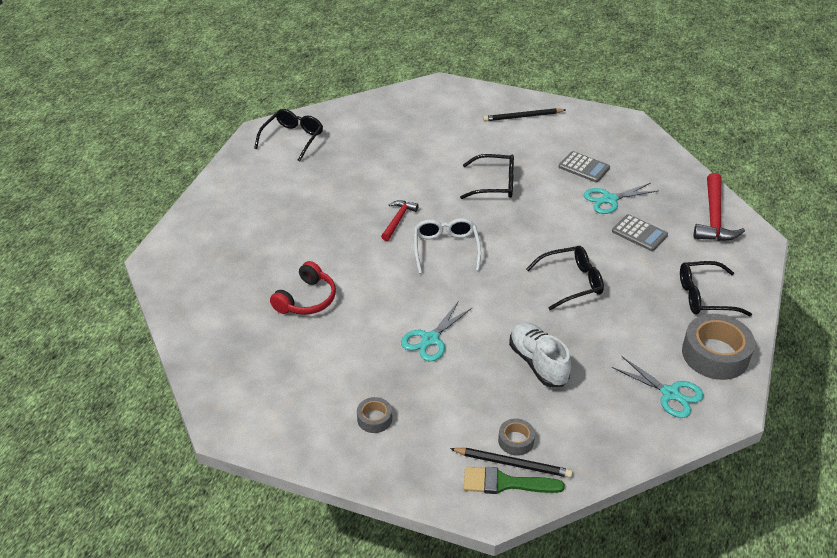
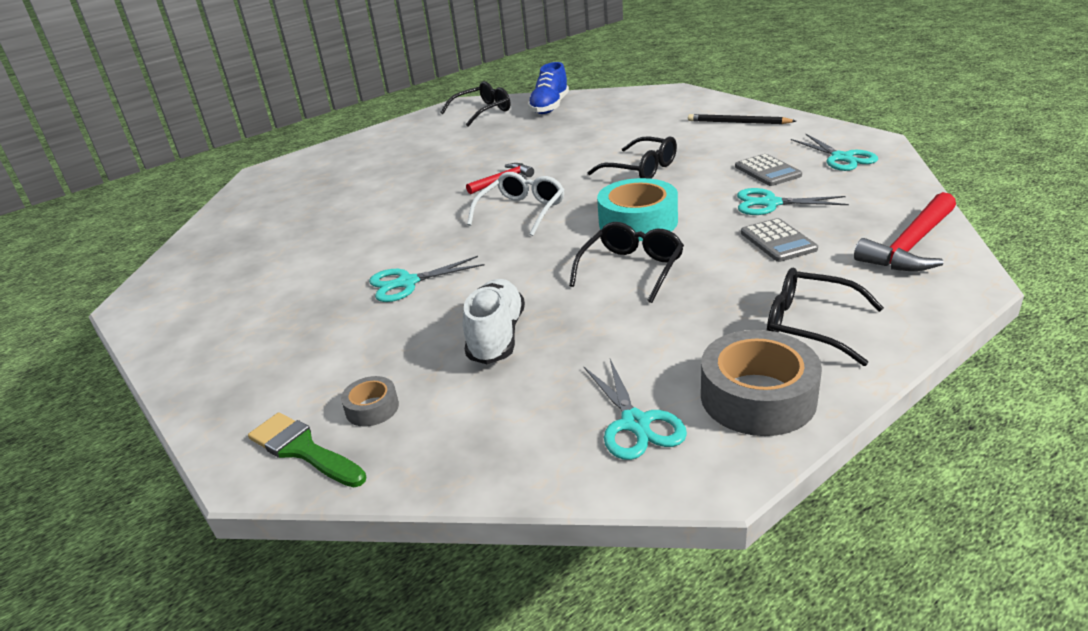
camera: 35 degrees right, 10 degrees down
red headphones [270,261,336,315] -> none
grey tape [357,397,392,433] -> none
black pencil [450,448,573,478] -> none
black glasses [526,246,604,310] -> black glasses turned 75 degrees counterclockwise [569,222,684,303]
none -> blue shoe [528,62,569,114]
none -> turquoise tape [597,178,678,241]
none -> turquoise scissors [791,134,878,171]

